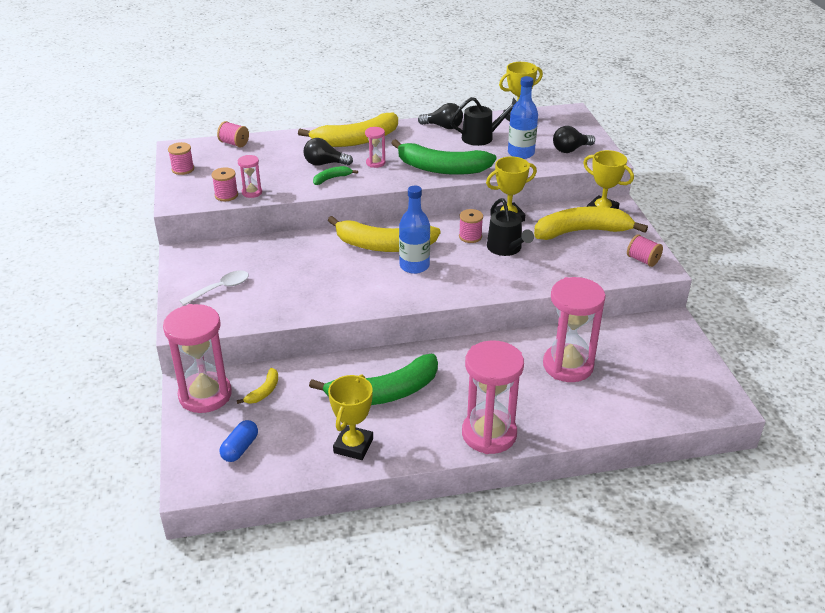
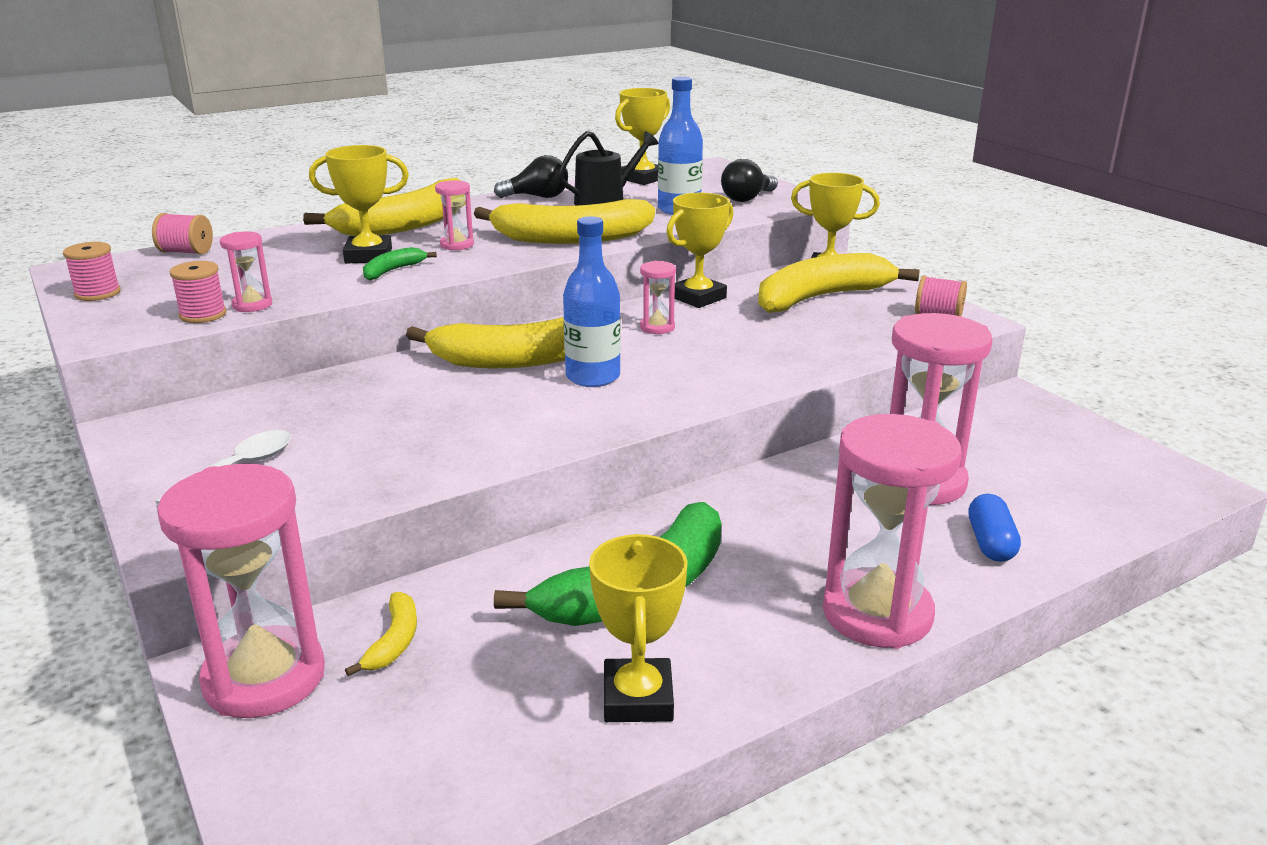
camera: 20 degrees left, 10 degrees down
blue capsule [220,420,258,462] -> blue capsule moved to [968,494,1021,562]
black light bulb [303,138,353,166] -> yellow trophy [309,145,409,263]
green banana [391,139,496,175] -> yellow banana [474,199,655,244]
pink spool [459,209,483,243] -> pink hourglass [640,261,676,334]
black watering can [487,198,534,256] -> none

